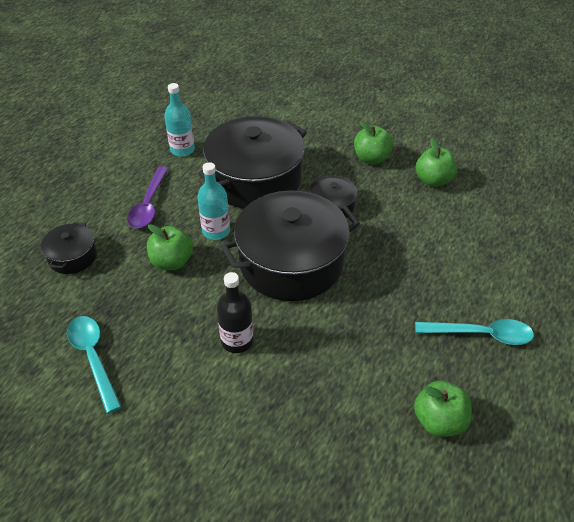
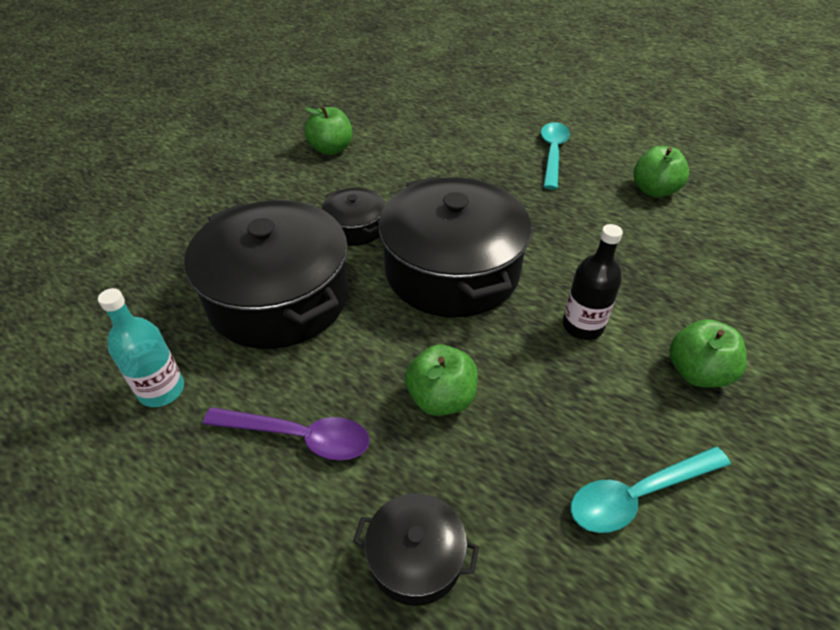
camera: 85 degrees left, 0 degrees up
turquoise bottle [197,162,230,240] -> none
green apple [354,121,393,164] -> green apple moved to [669,319,747,387]

